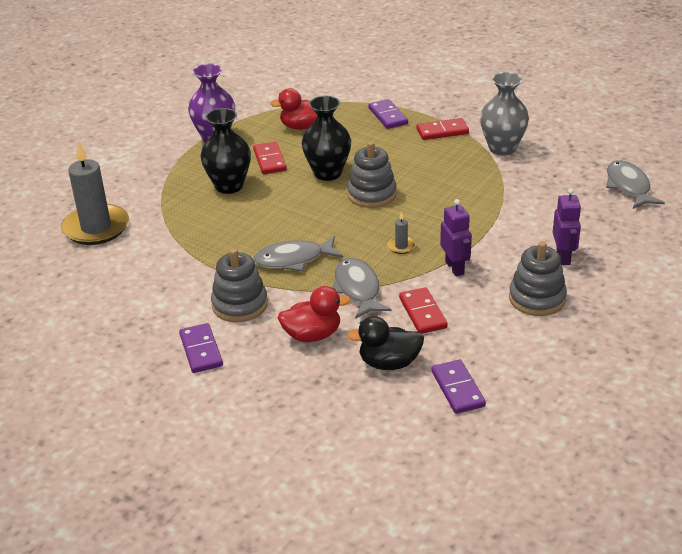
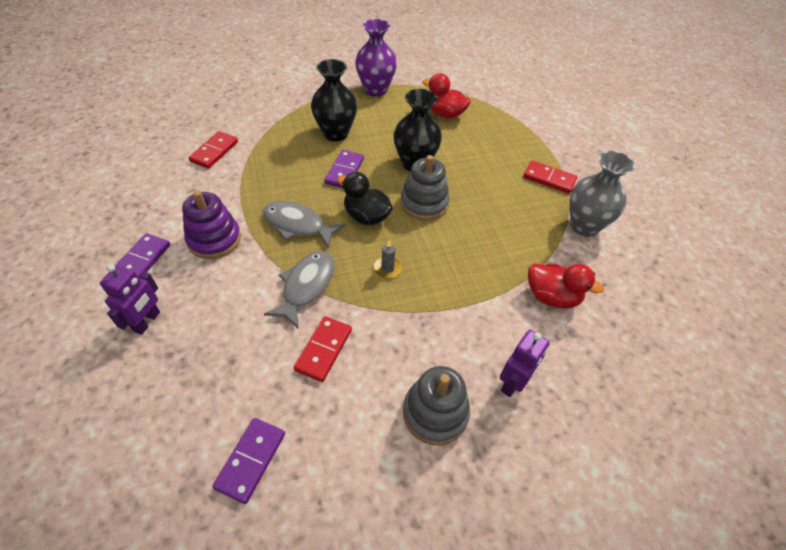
camera: 35 degrees right, 15 degrees up
grey candle [61,141,129,245] -> none
grey stacking toy [211,248,268,322] -> purple stacking toy [182,190,241,259]
red domino [253,142,287,174] -> red domino moved to [189,131,238,169]
red duck [278,286,351,342] -> red duck moved to [528,263,604,309]
black duck [347,316,424,370] -> black duck moved to [337,172,393,225]
purple domino [368,99,408,129] -> purple domino moved to [324,150,364,188]
purple robot [440,199,472,276] -> purple robot moved to [100,264,160,335]
grey fish [606,160,665,209] -> none

